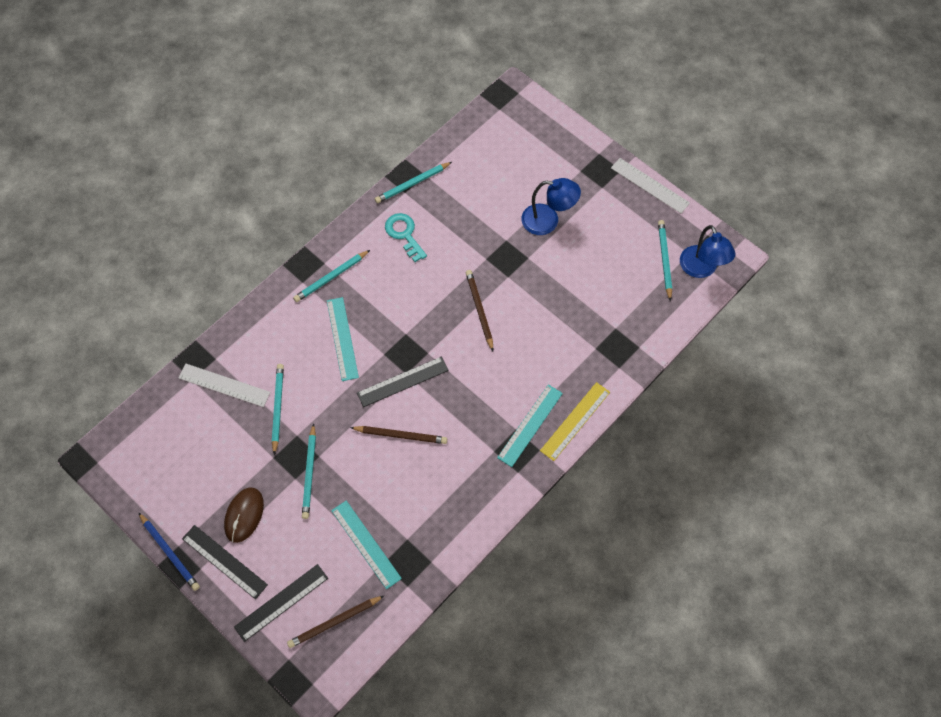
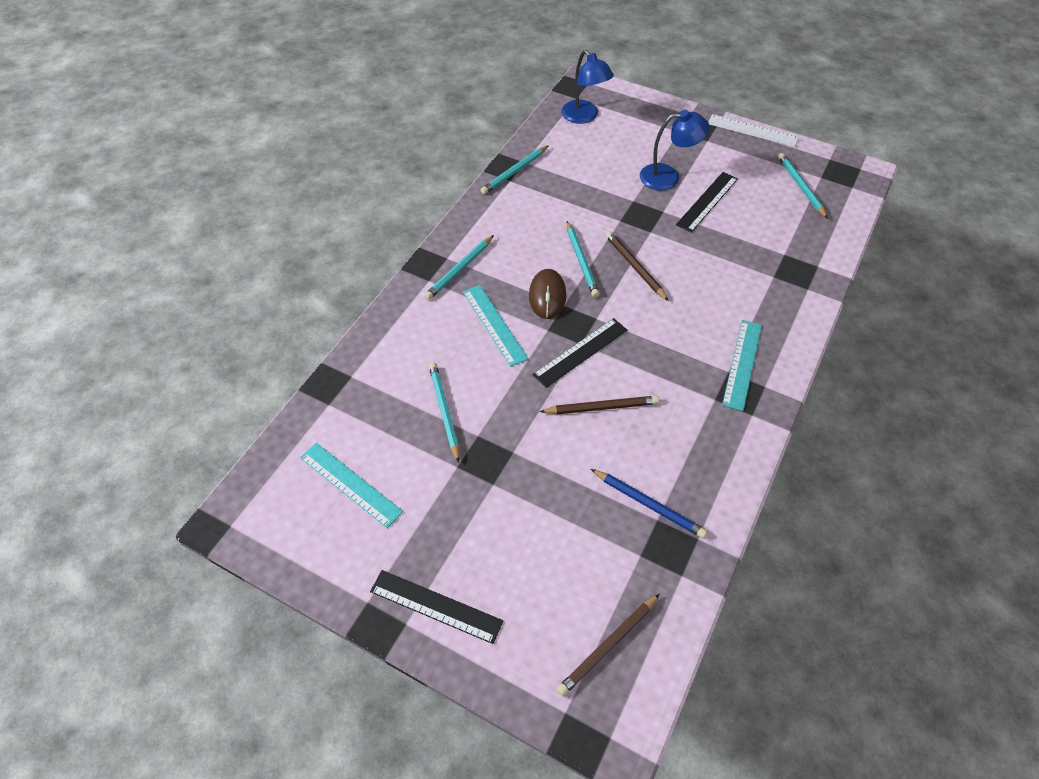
camera: 15 degrees left, 10 degrees down
blue pencil [138,512,200,591] -> blue pencil moved to [591,469,707,538]
white ruler [178,364,270,407] -> none
brown mouse [224,487,264,543] -> brown mouse moved to [529,269,566,319]
black ruler [234,564,328,642] -> black ruler moved to [676,172,738,233]
turquoise pencil [302,423,316,519] -> turquoise pencil moved to [567,221,600,297]
turquoise ruler [331,501,402,589] -> turquoise ruler moved to [300,443,403,528]
turquoise key [385,213,427,262] -> none
yellow ruler [540,382,610,461] -> none
blue lamp [680,225,736,278] -> blue lamp moved to [561,50,614,124]

